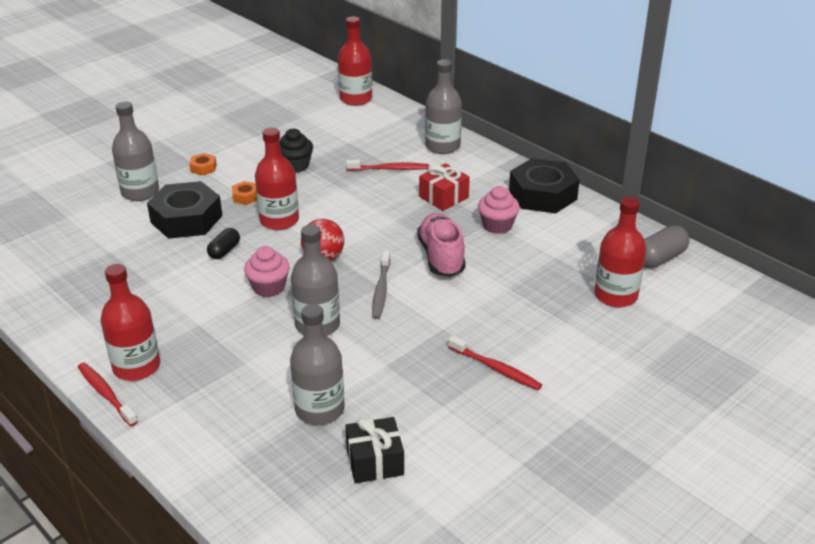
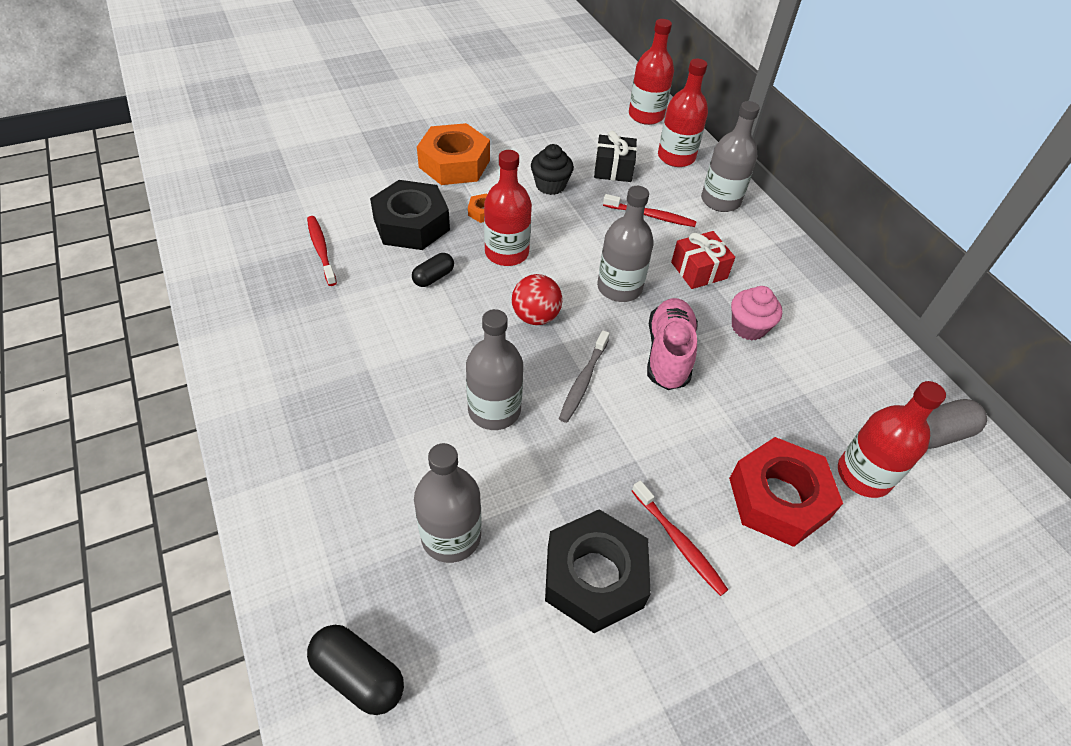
camera: 15 degrees right, 15 degrees up
red toothbrush [78,362,138,426] -> red toothbrush moved to [307,216,337,286]
red bottle [100,264,160,381] -> red bottle moved to [658,59,708,167]
grey bottle [112,102,159,201] -> grey bottle moved to [597,186,654,302]
orange nut [189,153,217,176] -> orange nut [417,123,490,185], size x2.35
pink cupcake [244,246,290,297] -> none
black gift [345,417,404,483] -> black gift moved to [594,131,637,182]
black nut [509,158,580,213] -> black nut moved to [545,509,651,633]
none -> black capsule [307,625,404,715]
none -> red nut [729,437,843,547]

